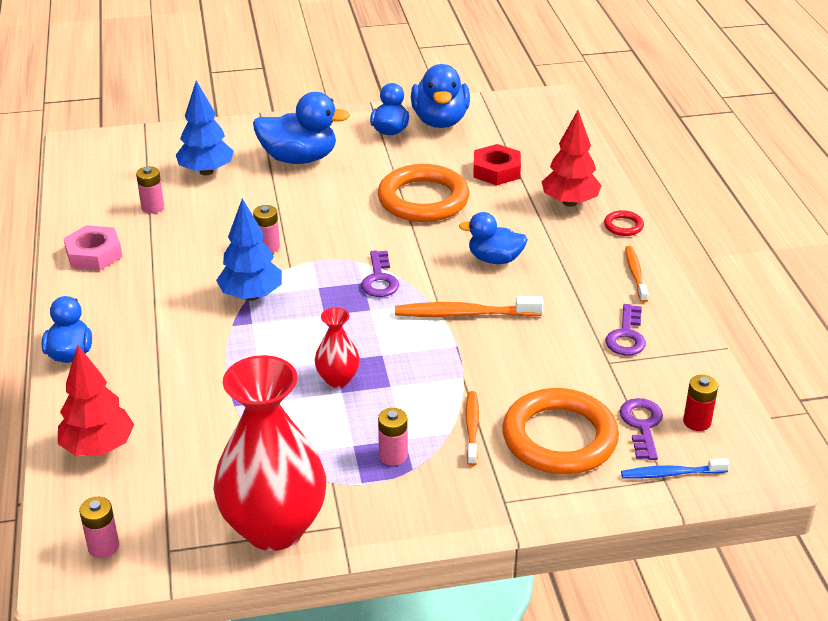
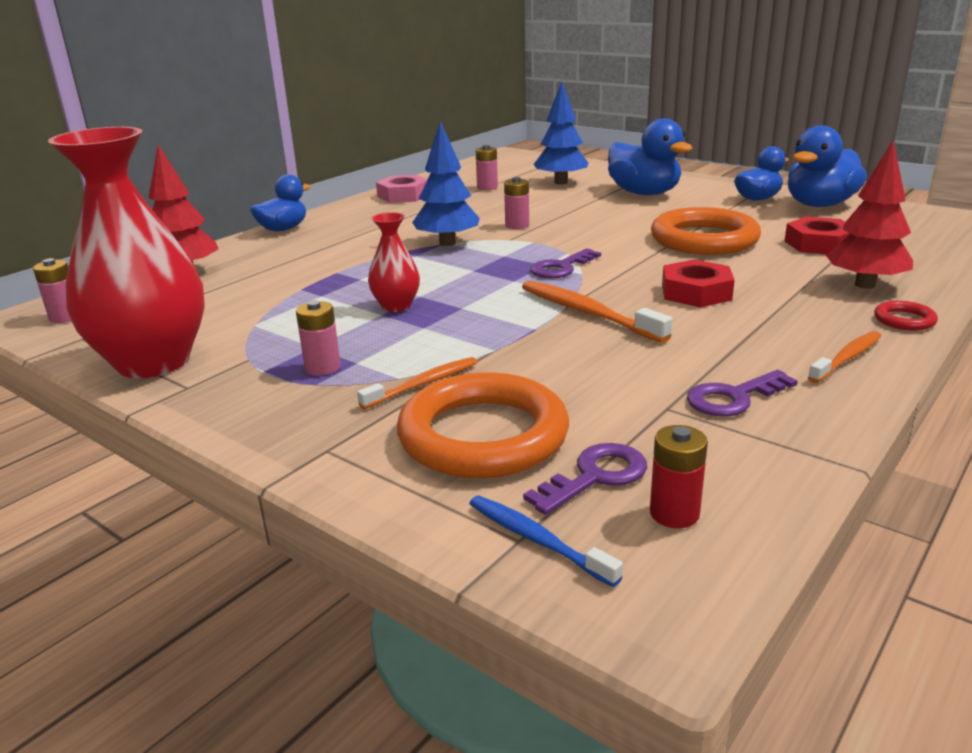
camera: 50 degrees right, 10 degrees down
blue duck [459,212,528,264] -> red nut [662,259,735,307]

